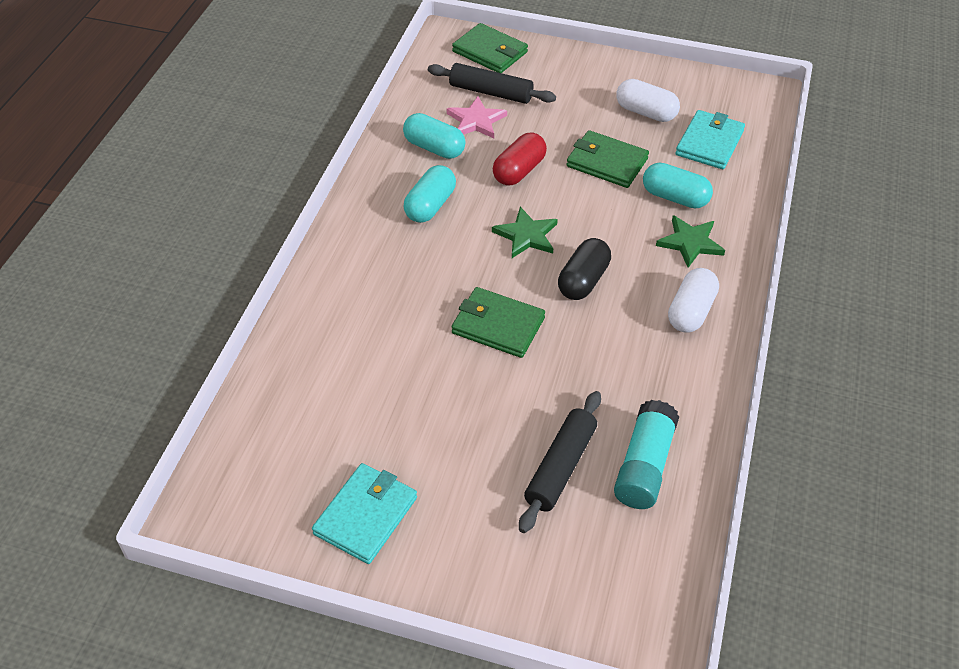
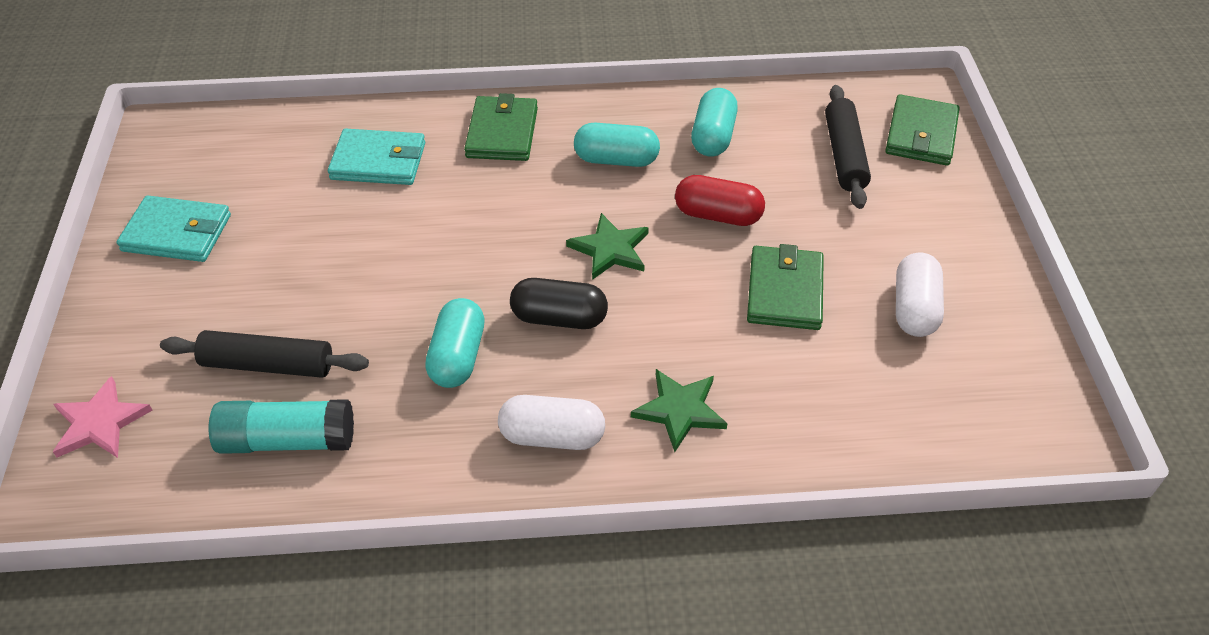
camera: 70 degrees right, 0 degrees up
pink star [447,96,507,138] -> pink star moved to [53,376,152,458]
green wallet [452,287,545,358] -> green wallet moved to [464,93,538,161]
turquoise capsule [643,163,713,209] -> turquoise capsule moved to [425,298,485,388]
turquoise wallet [675,110,745,169] -> turquoise wallet moved to [328,129,425,185]

